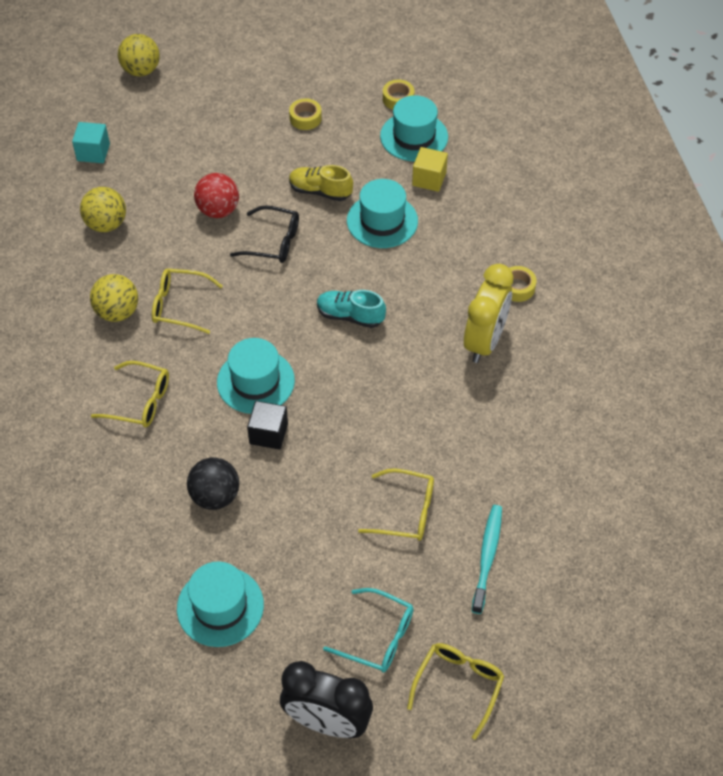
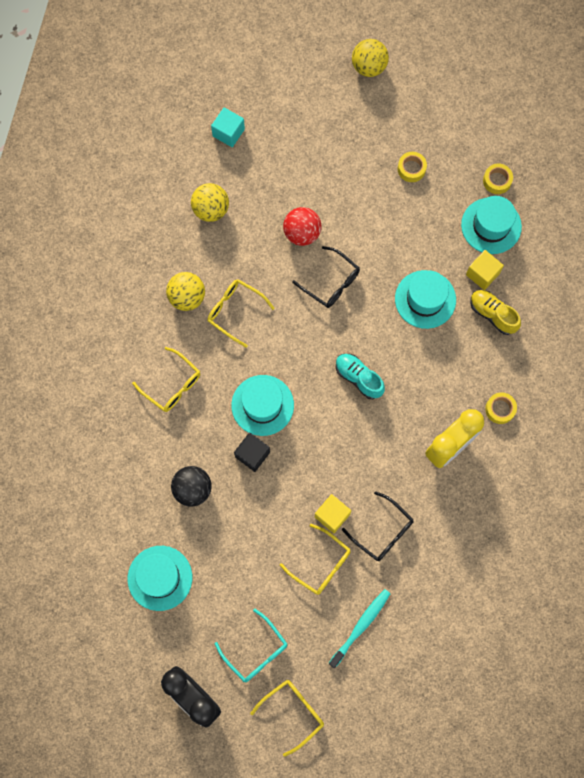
camera: 25 degrees right, 20 degrees up
yellow ball [118,34,160,76] -> yellow ball moved to [352,39,389,77]
yellow shoe [289,165,353,201] -> yellow shoe moved to [470,290,521,335]
none -> yellow cube [315,494,351,533]
none -> black glasses [342,491,414,561]

